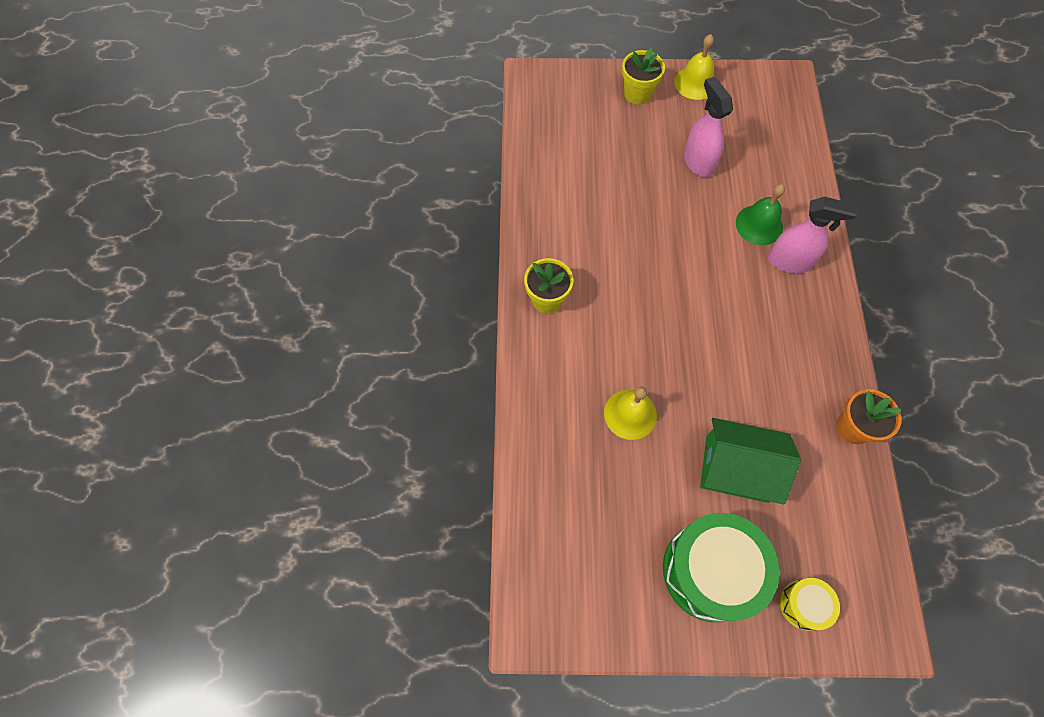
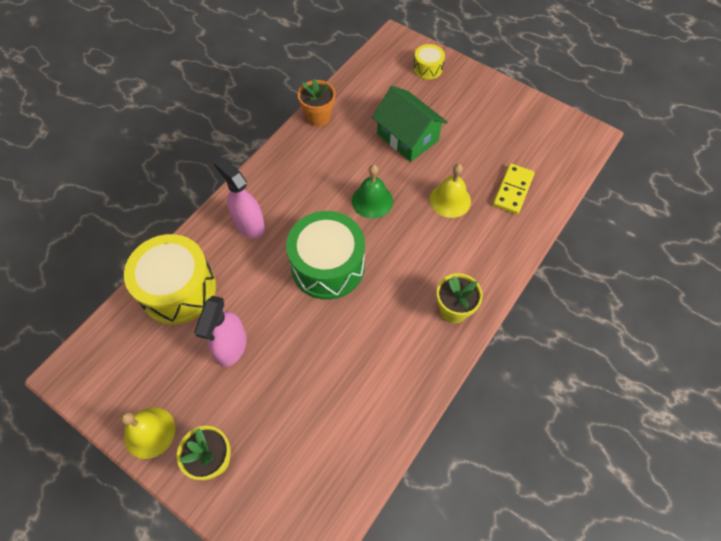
camera: 145 degrees left, 5 degrees down
green drum [663,513,779,622] -> green drum moved to [286,211,365,300]
green bell [736,184,785,245] -> green bell moved to [352,164,393,219]
none -> yellow drum [124,234,216,325]
none -> yellow domino [493,163,535,214]

